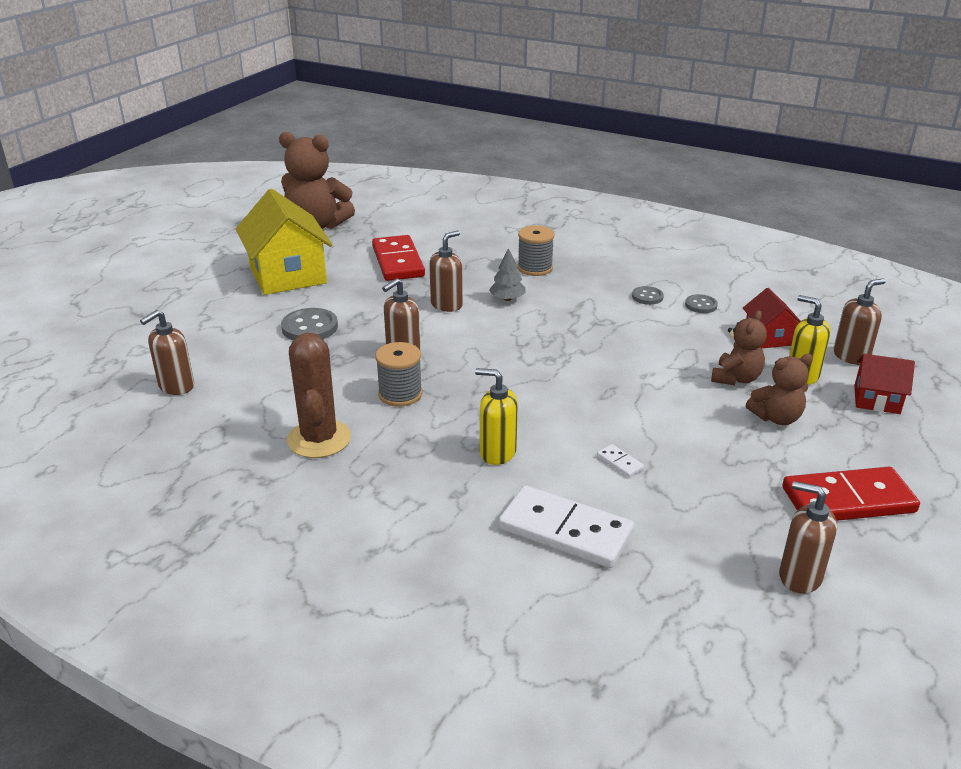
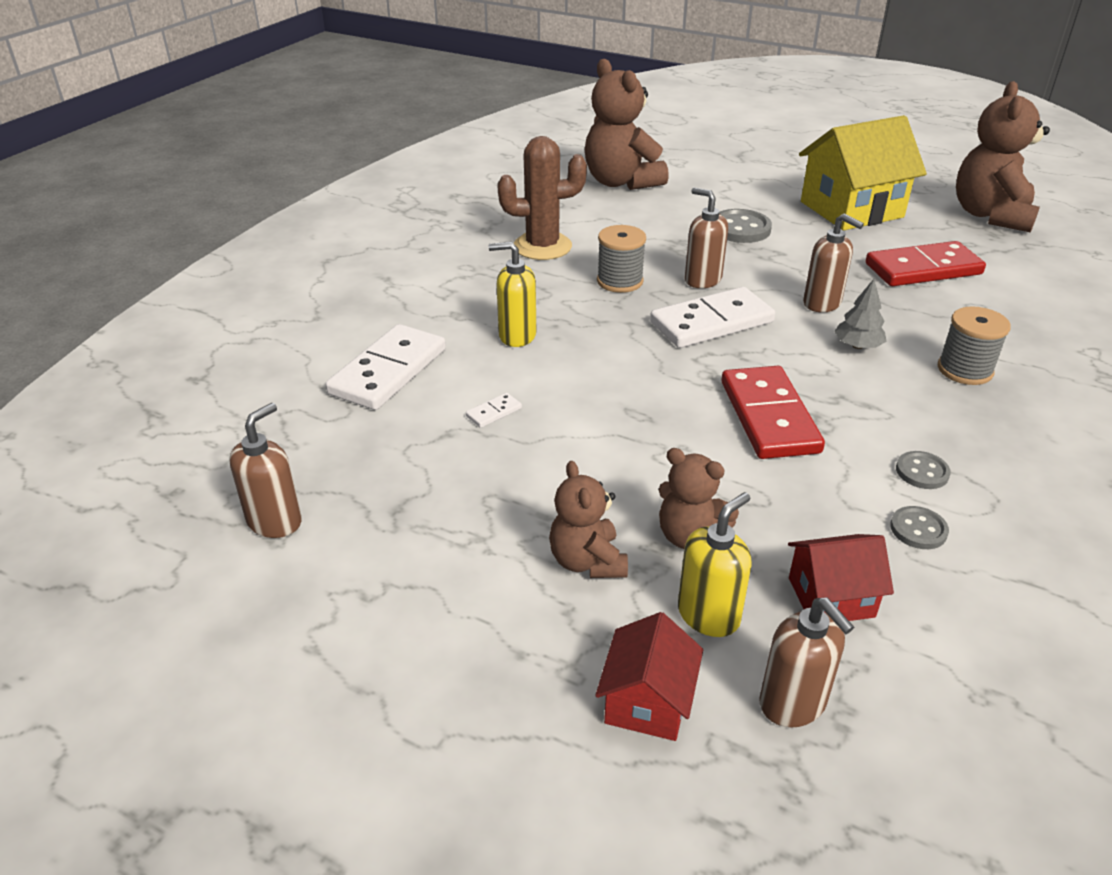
camera: 90 degrees right, 5 degrees up
brown soap dispenser [140,310,194,395] -> brown teddy bear [585,59,669,190]
yellow soap dispenser [475,368,518,465] -> yellow soap dispenser turned 105 degrees counterclockwise [489,242,536,347]
red domino [782,467,920,521] -> red domino moved to [721,366,825,459]
none -> white domino [650,287,775,348]

